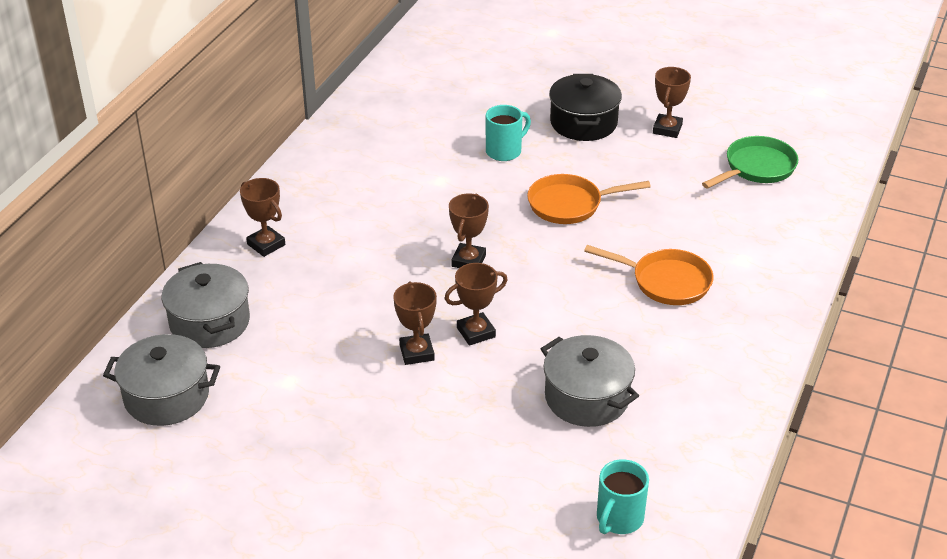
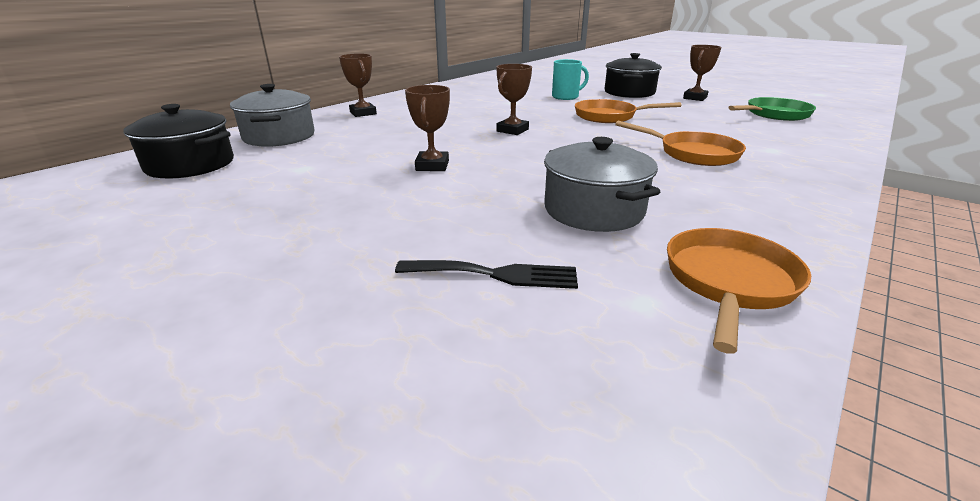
camera: 15 degrees right, 10 degrees down
grey pot [103,334,220,426] -> black pot [123,104,234,178]
brown trophy [445,263,508,346] -> none
turquoise mug [597,459,649,534] -> none
none -> black fork [395,260,578,289]
none -> orange pan [667,228,811,354]

